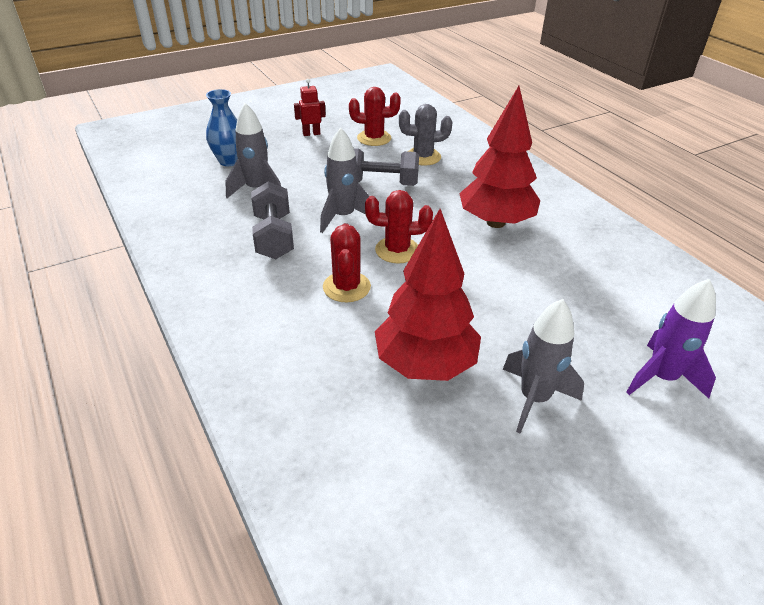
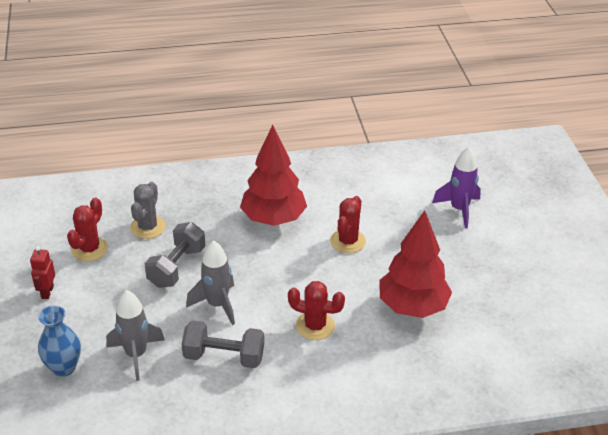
camera: 70 degrees left, 0 degrees up
red cactus [365,190,433,264] -> red cactus moved to [330,196,366,253]
grey rocket [503,299,584,434] -> none

